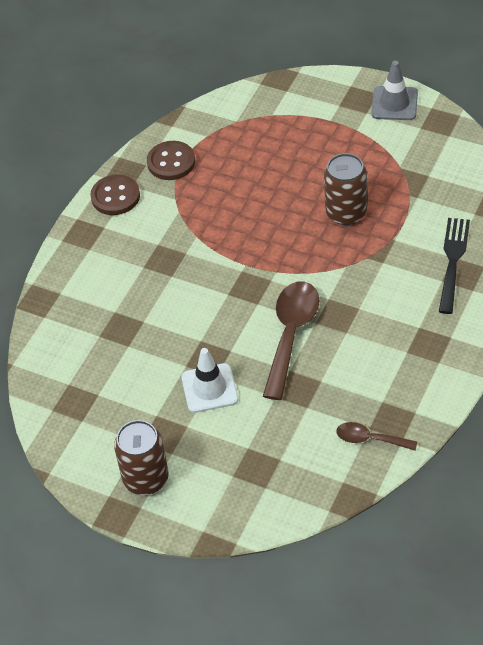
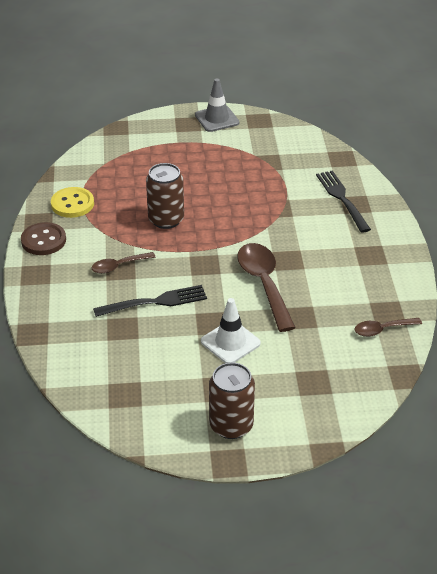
camera: 35 degrees left, 10 degrees down
brown button [147,141,195,180] -> yellow button [51,187,94,218]
brown can [324,153,367,225] -> brown can moved to [146,163,184,229]
none -> brown spoon [91,252,156,274]
none -> black fork [93,285,207,317]

